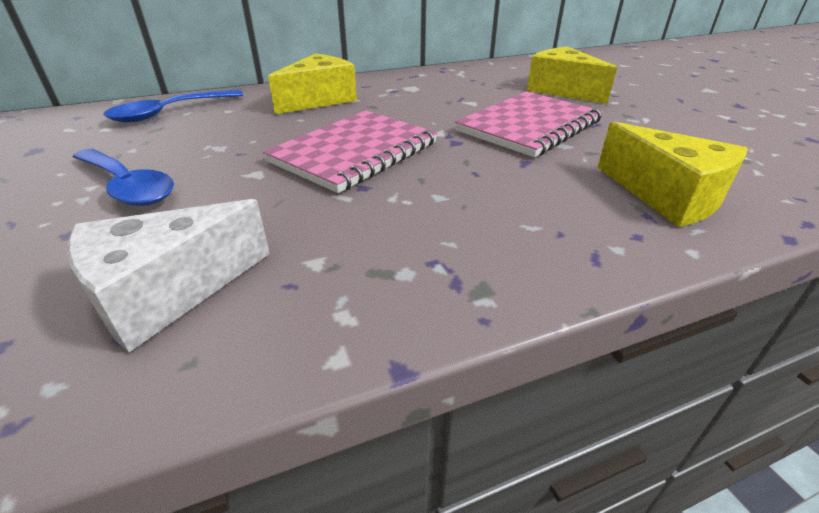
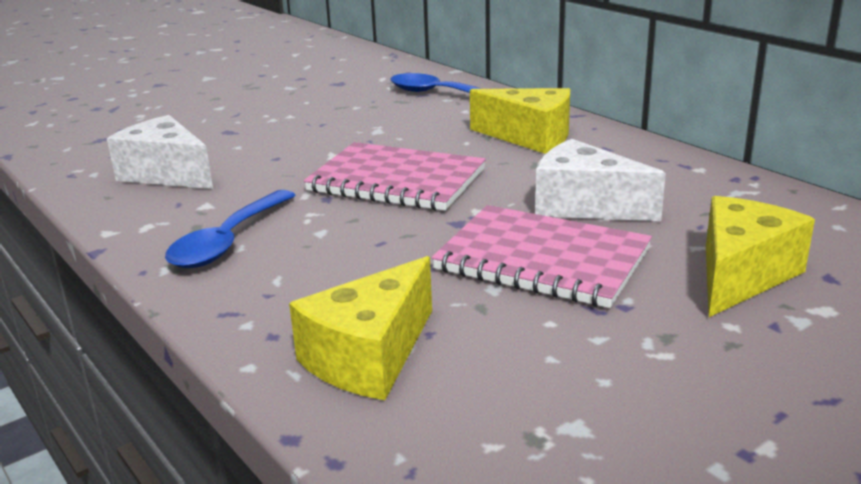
camera: 75 degrees right, 10 degrees down
blue spoon [73,149,174,206] -> blue spoon moved to [165,190,296,268]
none -> white cheese [535,139,666,221]

